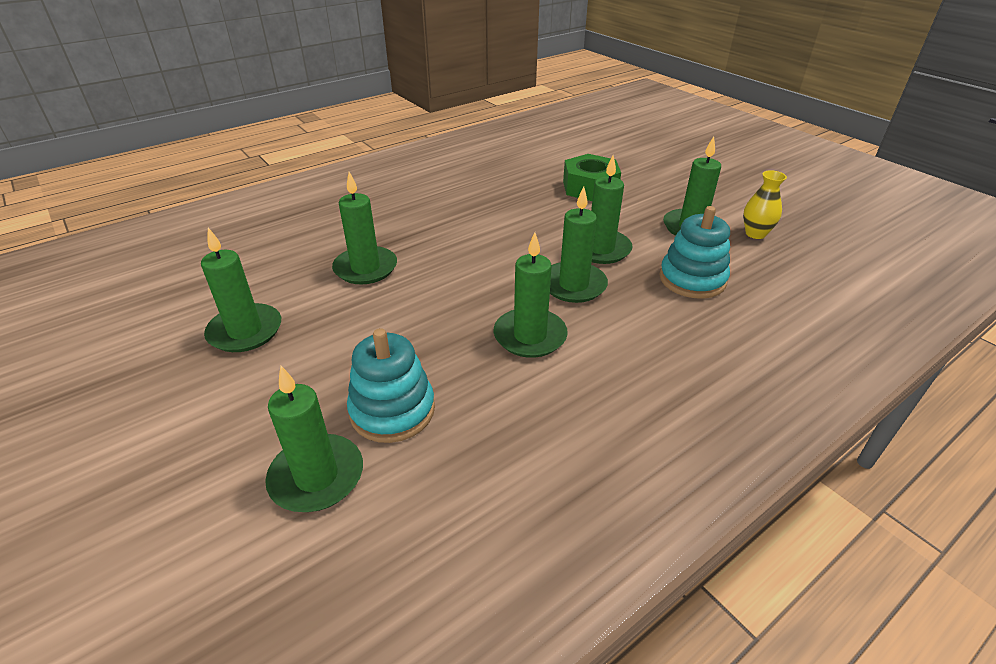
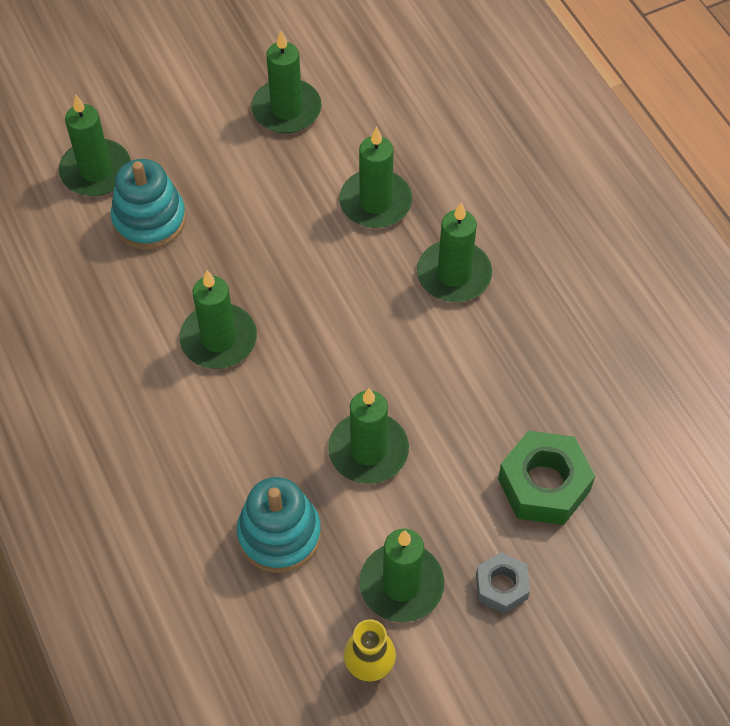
camera: 100 degrees right, 20 degrees up
green candle [550,187,608,303] -> green candle moved to [417,202,492,302]
none -> grey nut [476,552,530,614]

